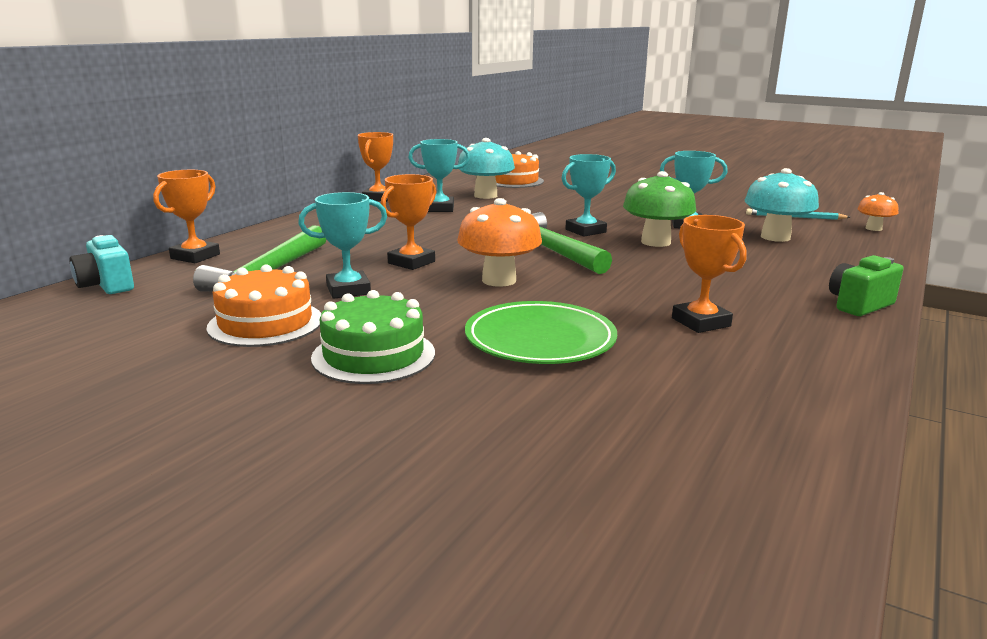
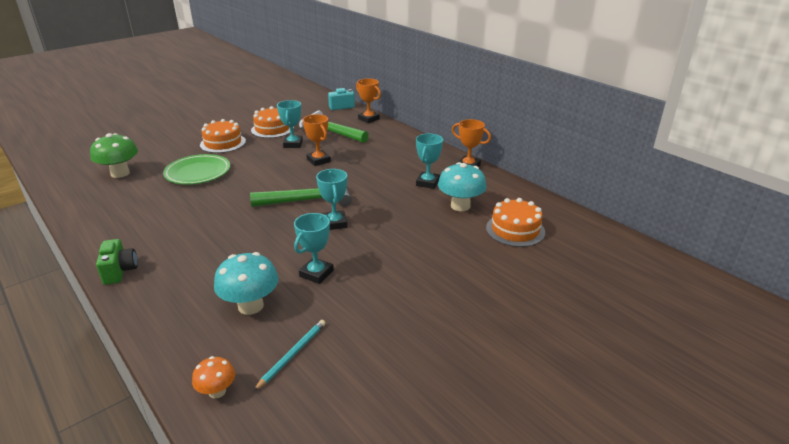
camera: 110 degrees right, 10 degrees up
green cake [311,290,435,384] -> orange cake [200,119,246,153]
orange mushroom [457,198,542,287] -> none
green mushroom [623,171,696,247] -> green mushroom moved to [90,133,138,178]
orange trophy [672,215,747,333] -> none

